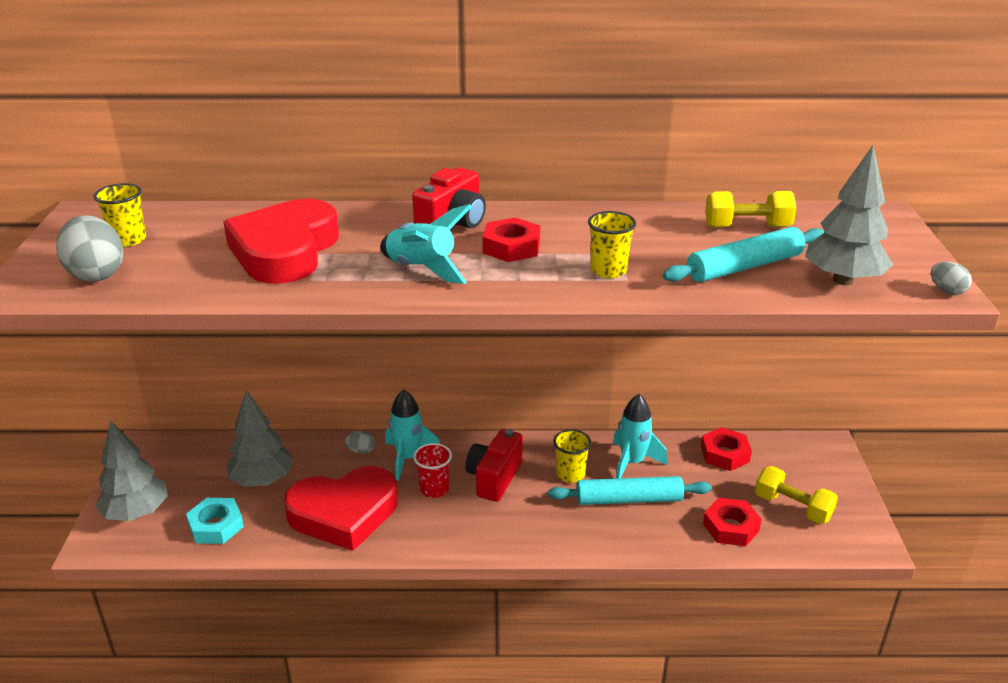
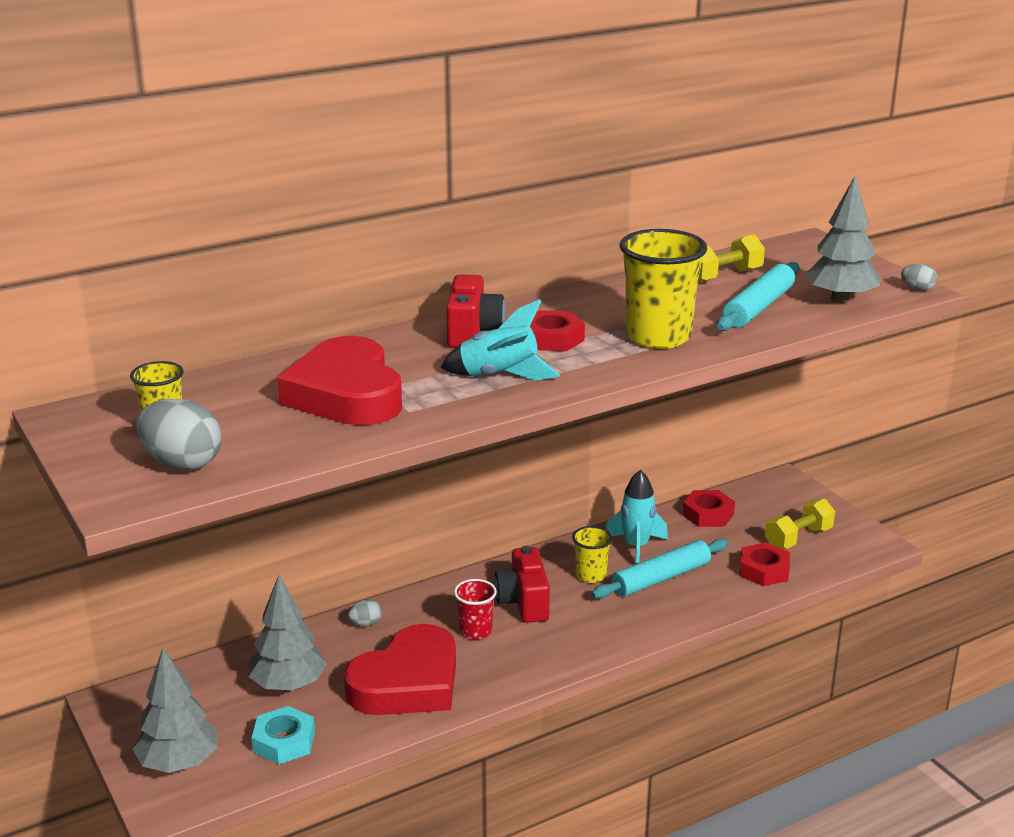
camera: 30 degrees left, 5 degrees down
turquoise rocket [385,390,440,481] -> none
yellow cup [588,211,636,278] -> yellow cup [620,229,707,349], size x1.87
yellow dumbbell [755,466,838,524] -> yellow dumbbell turned 45 degrees counterclockwise [765,499,835,549]

